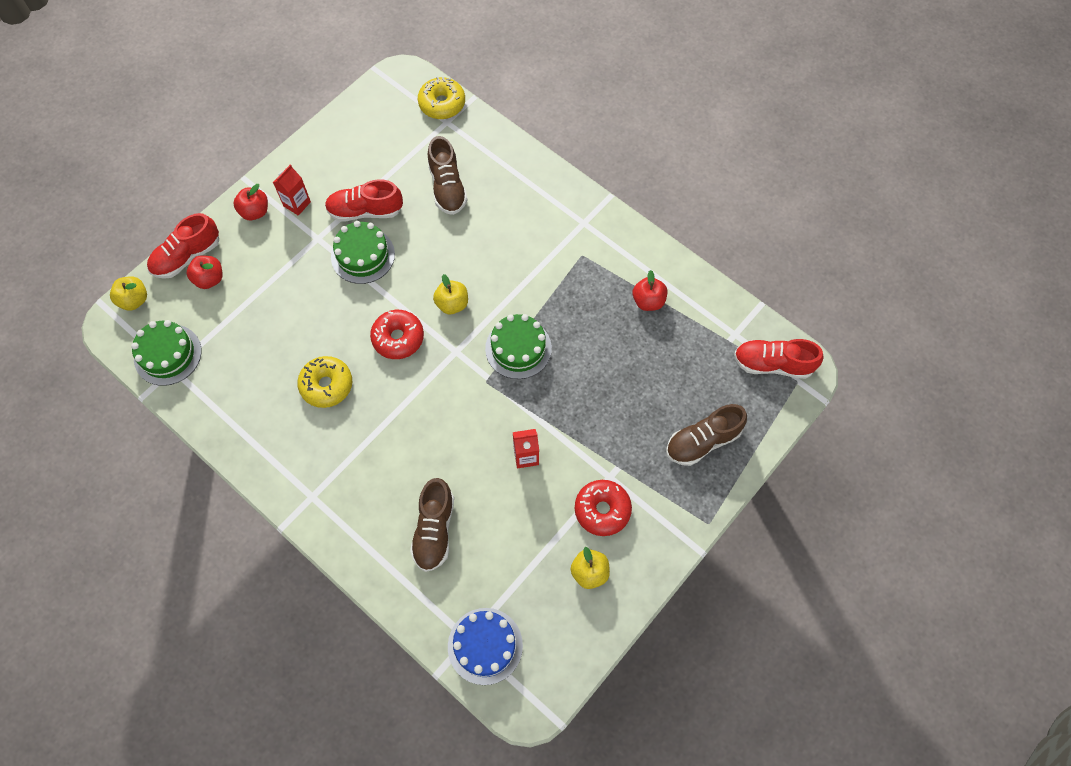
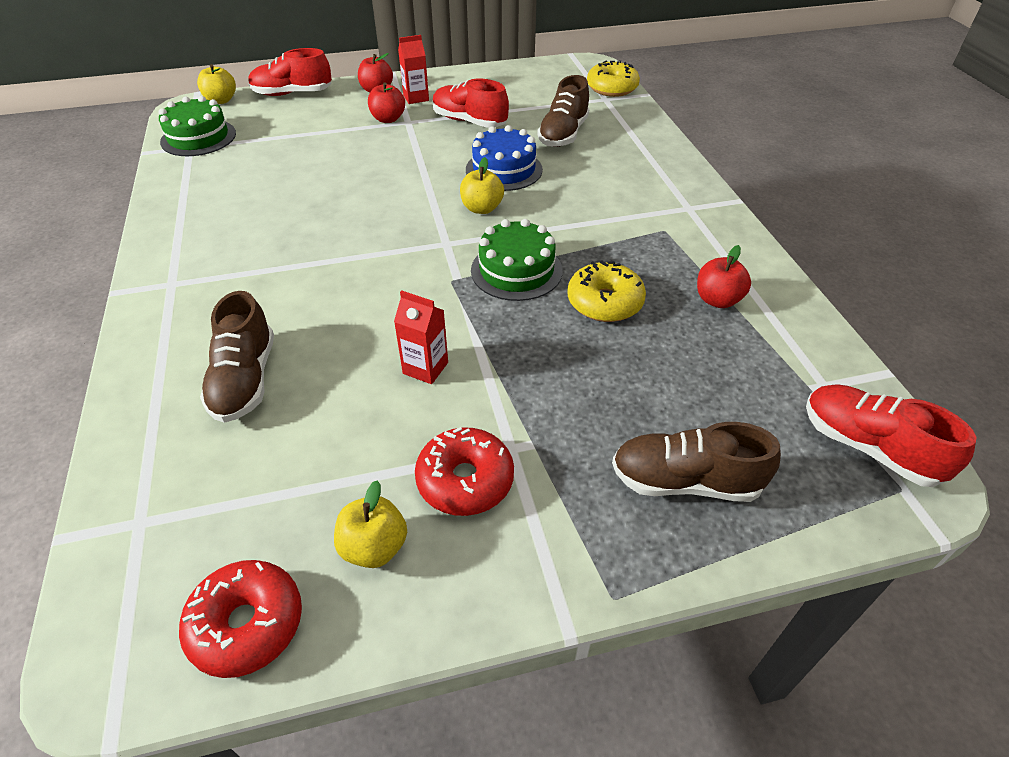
camera: 35 degrees right, 20 degrees down
red apple [187,255,223,289] -> red apple moved to [368,82,405,123]
yellow donut [297,356,352,408] -> yellow donut moved to [567,260,646,322]
green cake [331,221,395,284] -> none
red donut [370,310,424,359] -> red donut moved to [179,560,302,678]
brown shoe [410,478,454,572] -> brown shoe turned 45 degrees counterclockwise [200,291,274,423]
blue cake [448,608,523,685] -> blue cake moved to [466,125,543,191]

